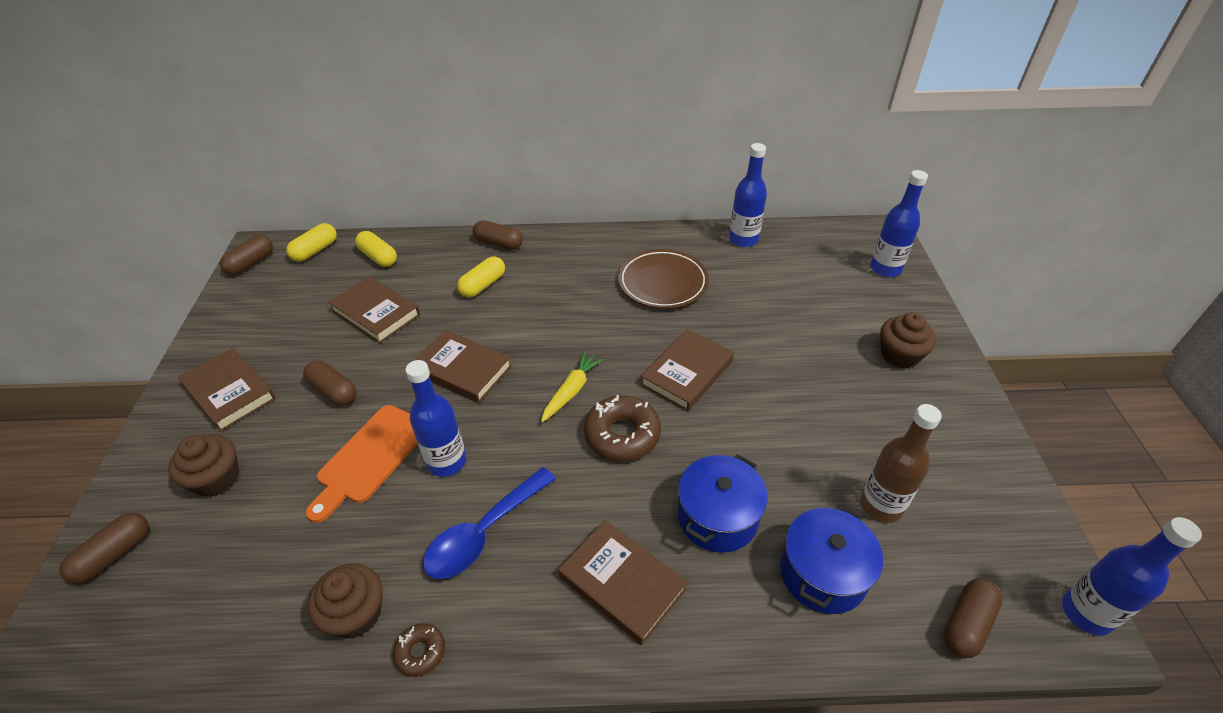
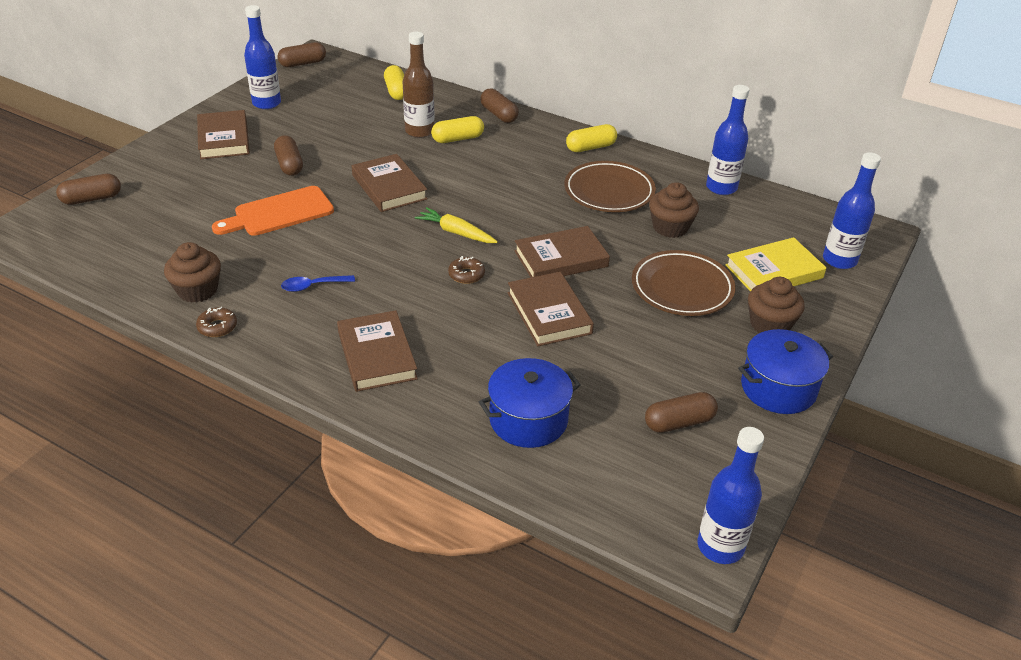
camera: 30 degrees right, 5 degrees down
brown cupcake [168,434,239,497] -> brown cupcake moved to [649,182,699,238]
yellow capsule [286,223,337,262] -> yellow capsule moved to [566,124,617,152]
brown book [328,276,420,344] -> brown book moved to [508,272,594,346]
blue bottle [405,360,466,477] -> blue bottle moved to [244,5,281,109]
blue spoon [423,467,556,579] -> blue spoon [281,275,355,292], size x0.55
yellow carrot [541,351,604,422] -> yellow carrot turned 120 degrees counterclockwise [415,207,498,243]
brown donut [584,395,661,461] -> brown donut [448,256,485,284], size x0.52
blue pot [678,454,768,553] -> blue pot moved to [738,329,833,414]
brown bottle [860,404,942,523] -> brown bottle moved to [403,32,435,138]
brown capsule [944,578,1003,658] -> brown capsule moved to [645,392,718,433]
none -> brown plate [632,250,736,316]
none -> yellow book [725,237,826,292]

